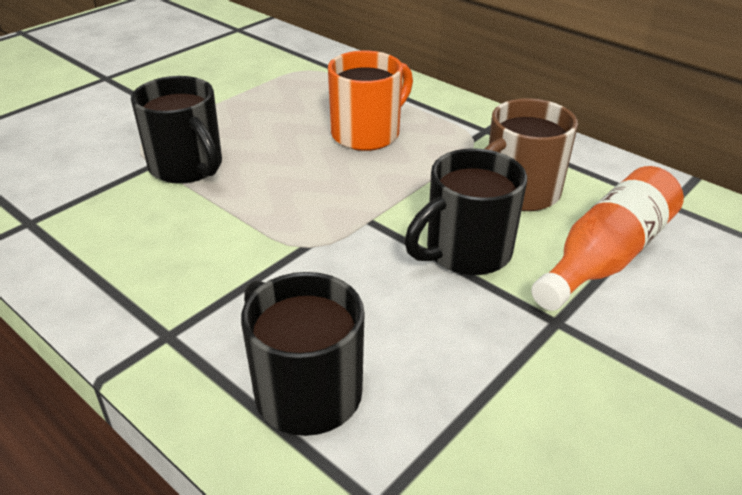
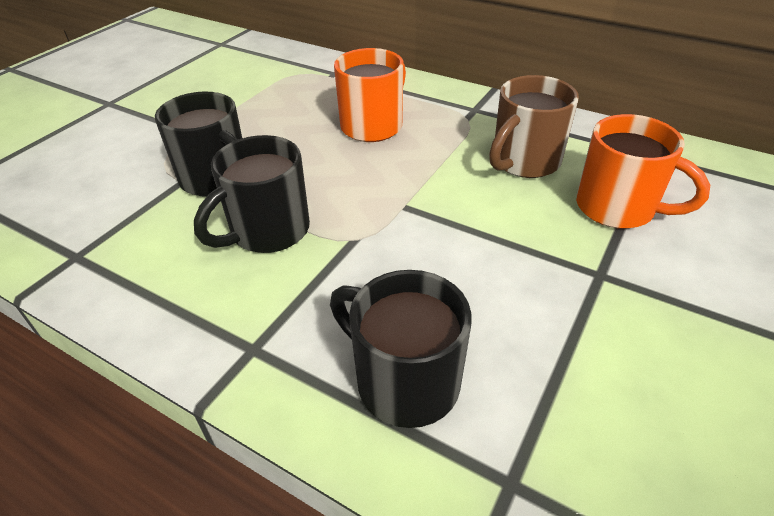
camera: 10 degrees left, 5 degrees up
black mug [405,148,527,275] -> black mug moved to [194,135,310,253]
orange bottle [531,166,684,311] -> orange mug [576,114,710,229]

